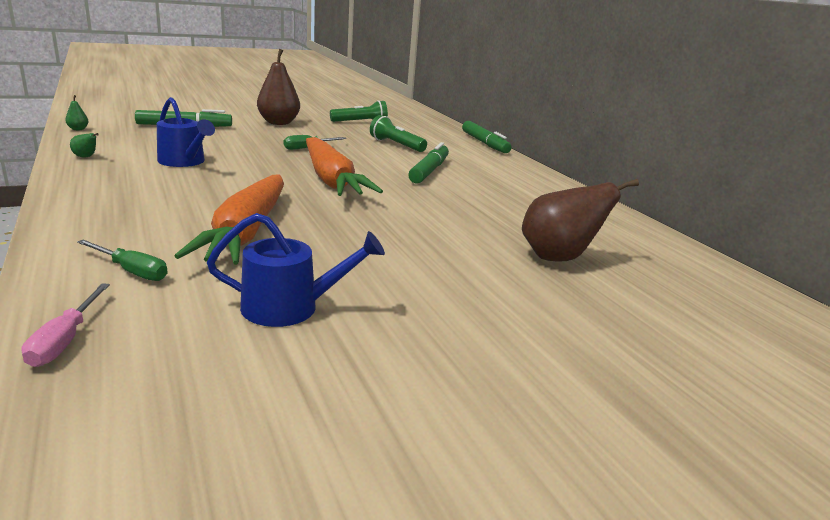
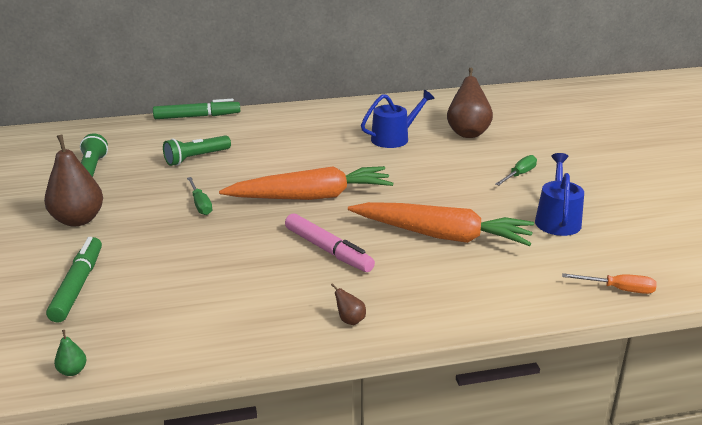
camera: 75 degrees left, 5 degrees up
pink screwdriver [22,283,110,367] -> orange screwdriver [562,273,657,294]
green pear [70,133,99,158] -> none
green screwdriver [77,239,168,281] -> green screwdriver moved to [495,155,537,185]
blue watering can [157,97,215,167] -> blue watering can moved to [361,90,434,148]
green marker [408,142,449,183] -> none
none -> pink marker [285,213,375,272]
none -> brown pear [331,283,366,325]

